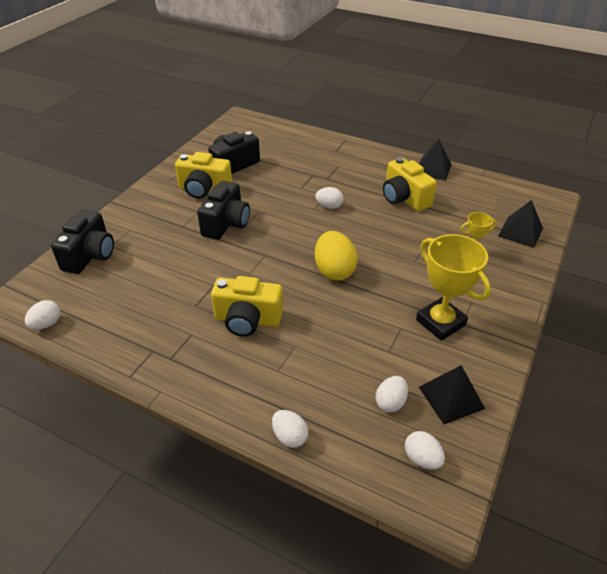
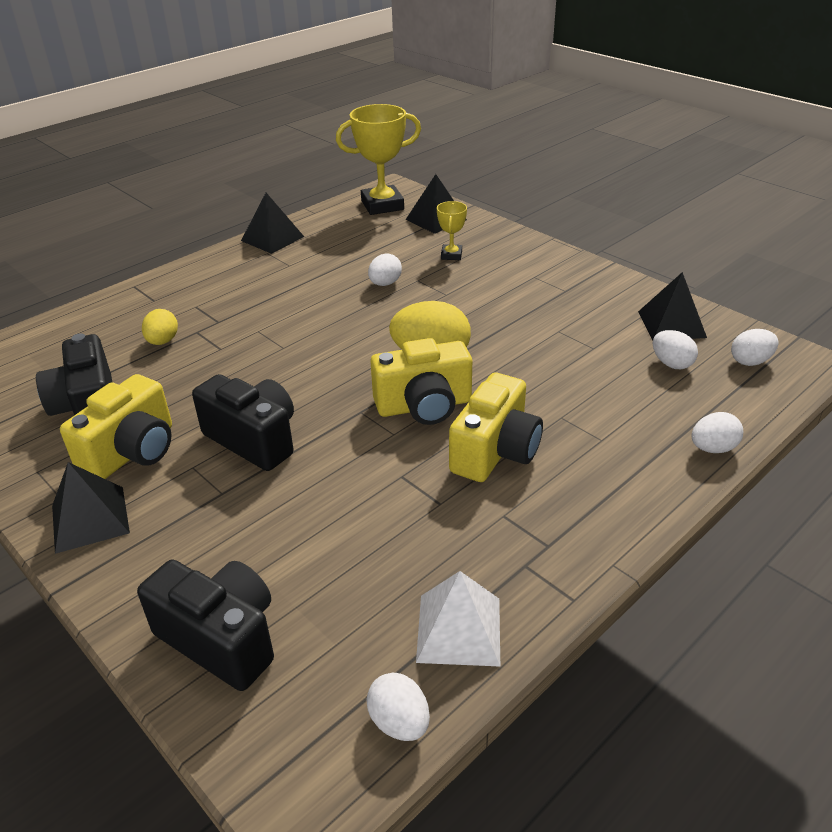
camera: 70 degrees left, 5 degrees down
white egg [315,187,344,209] -> white egg moved to [368,253,402,286]
yellow camera [383,157,437,211] -> yellow camera moved to [370,338,472,425]
yellow trophy [416,234,491,341] -> yellow trophy moved to [336,104,421,215]
none -> black pyramid [52,462,130,554]
none -> yellow egg [142,309,178,345]
none -> white pyramid [416,571,500,666]

